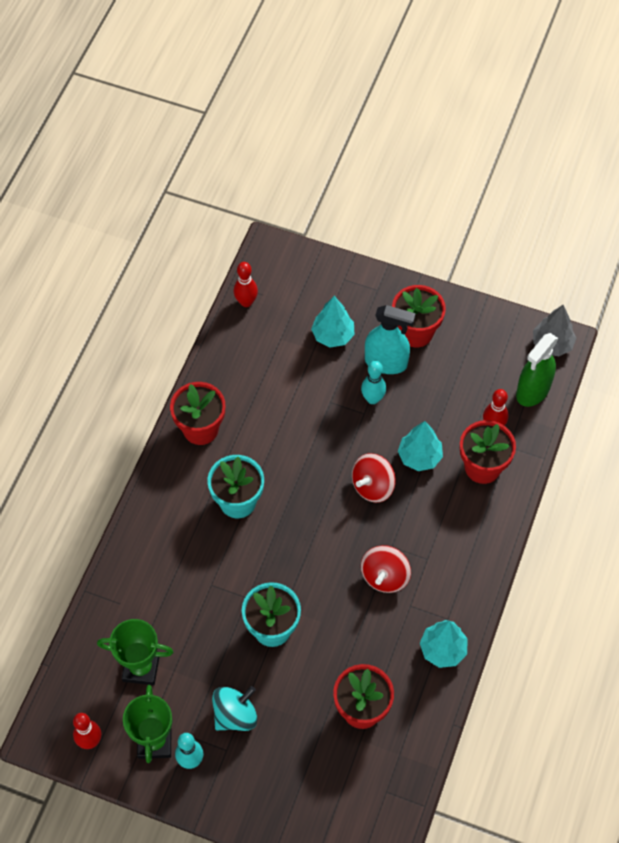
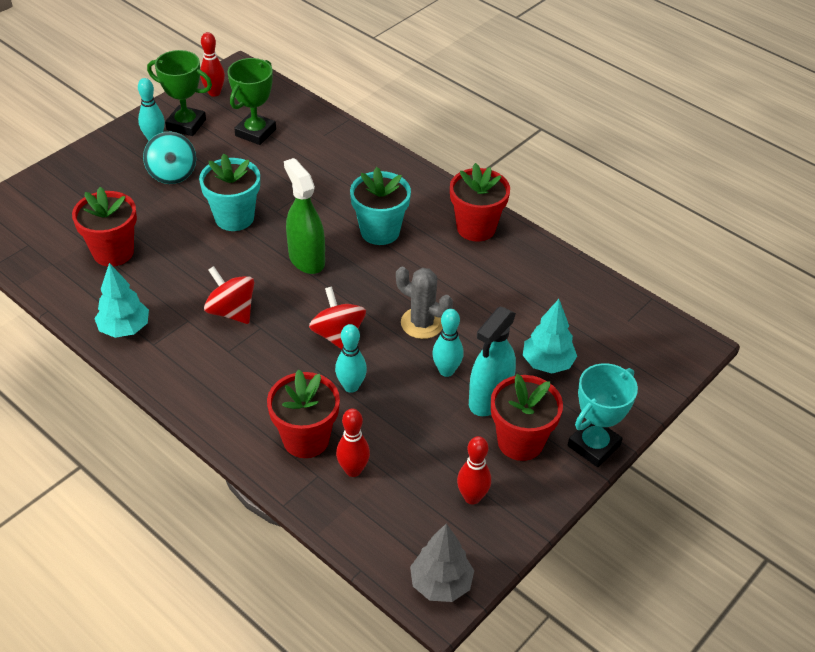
camera: 110 degrees right, 15 degrees down
red bowling pin [234,262,258,307] -> red bowling pin moved to [457,436,491,504]
turquoise tree [398,421,443,471] -> turquoise bowling pin [335,324,367,393]
green spray bottle [516,333,559,407] -> green spray bottle moved to [284,158,325,274]
none -> grey cactus [396,267,453,339]
none -> turquoise trophy [568,363,638,467]

